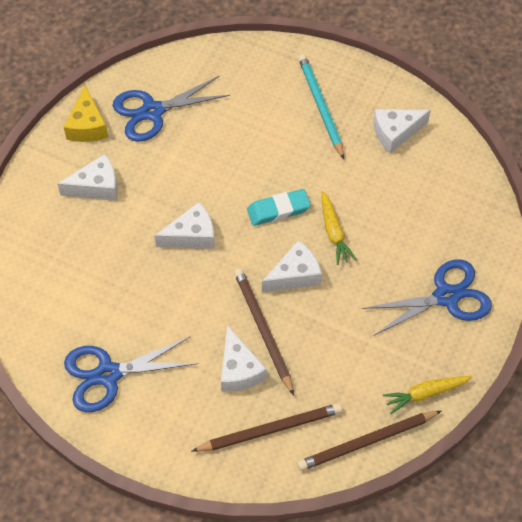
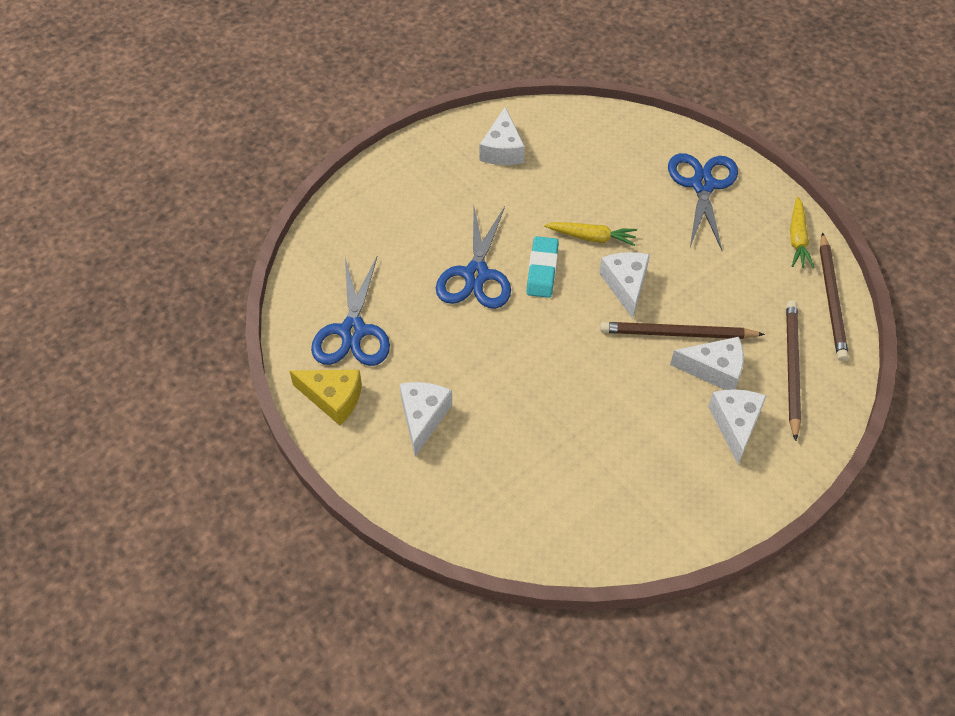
camera: 65 degrees left, 5 degrees down
blue scissors [64,337,198,412] -> blue scissors moved to [436,206,511,309]
white cheese [154,202,215,249] -> white cheese moved to [708,389,767,464]
turquoise pencil [298,54,344,159] -> none

